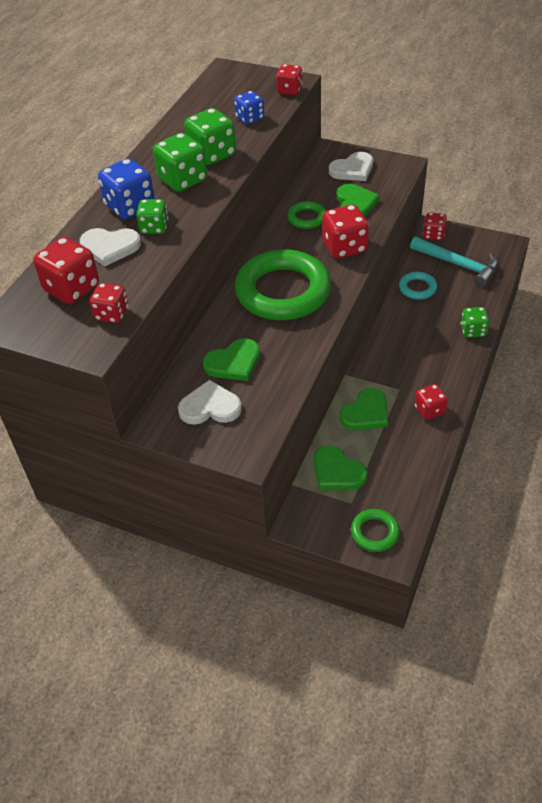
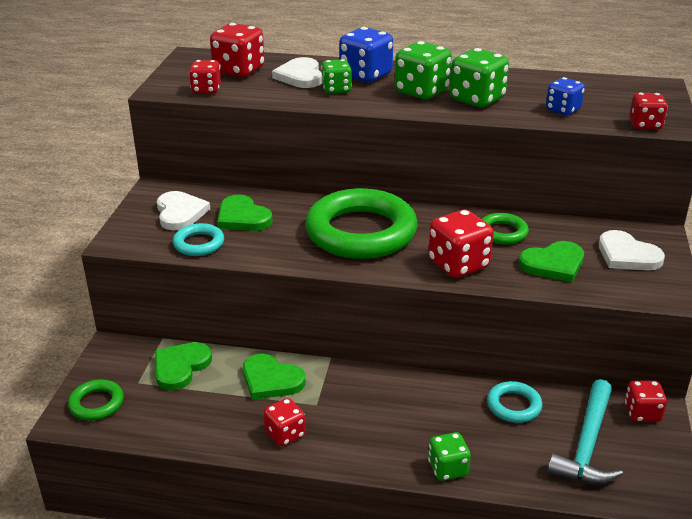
camera: 75 degrees right, 15 degrees down
none -> turquoise ring [173,223,224,256]

